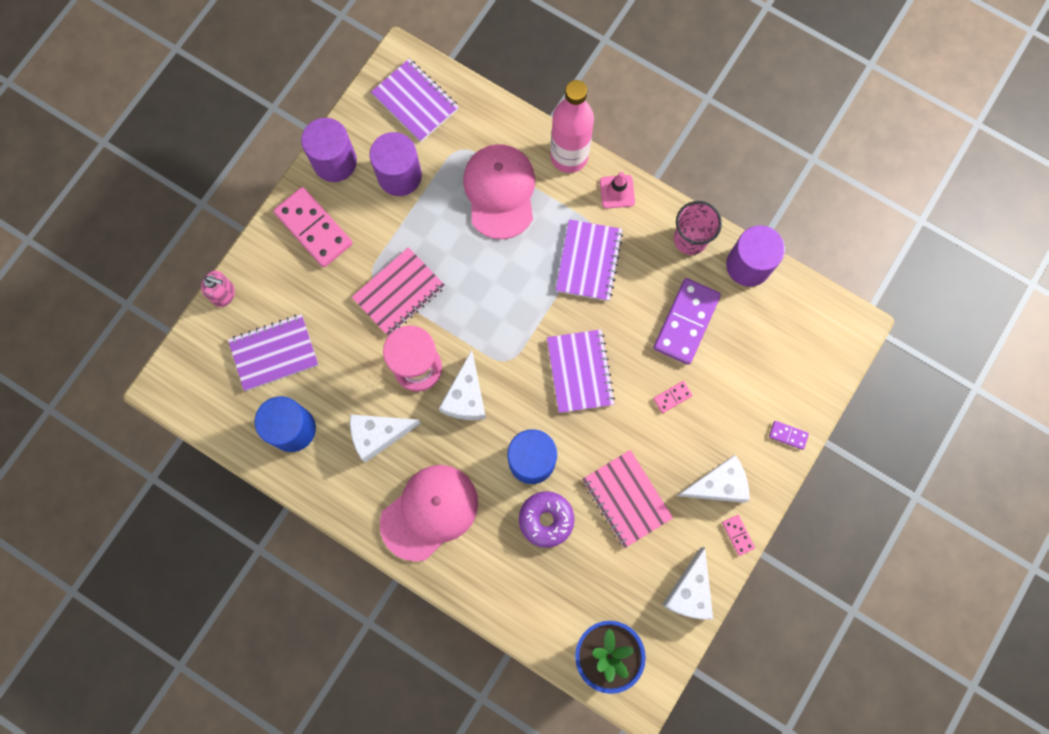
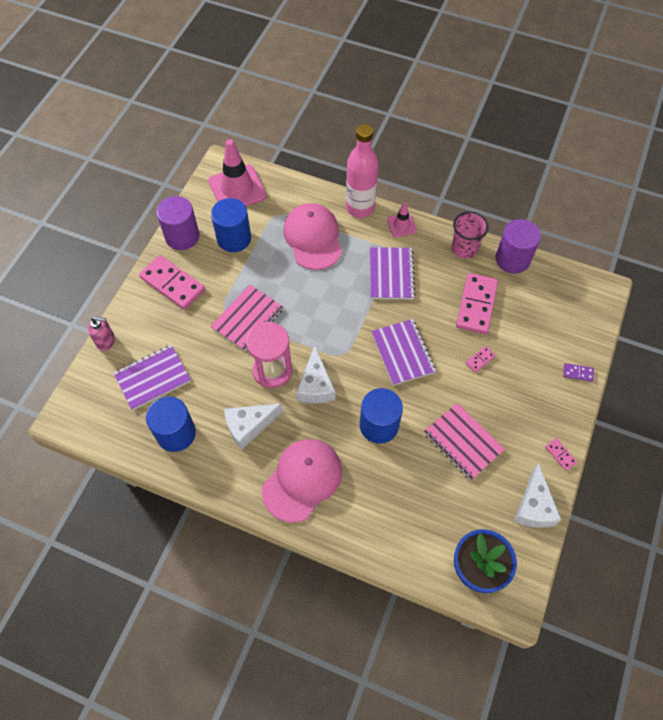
camera: 10 degrees left, 15 degrees down
purple cylinder [370,132,422,196] -> blue cylinder [211,198,251,252]
purple notebook [371,59,459,142] -> pink traffic cone [209,139,267,206]
purple donut [519,491,574,548] -> none
purple domino [653,278,721,365] -> pink domino [456,273,498,334]
white cheese [677,455,749,503] -> none

